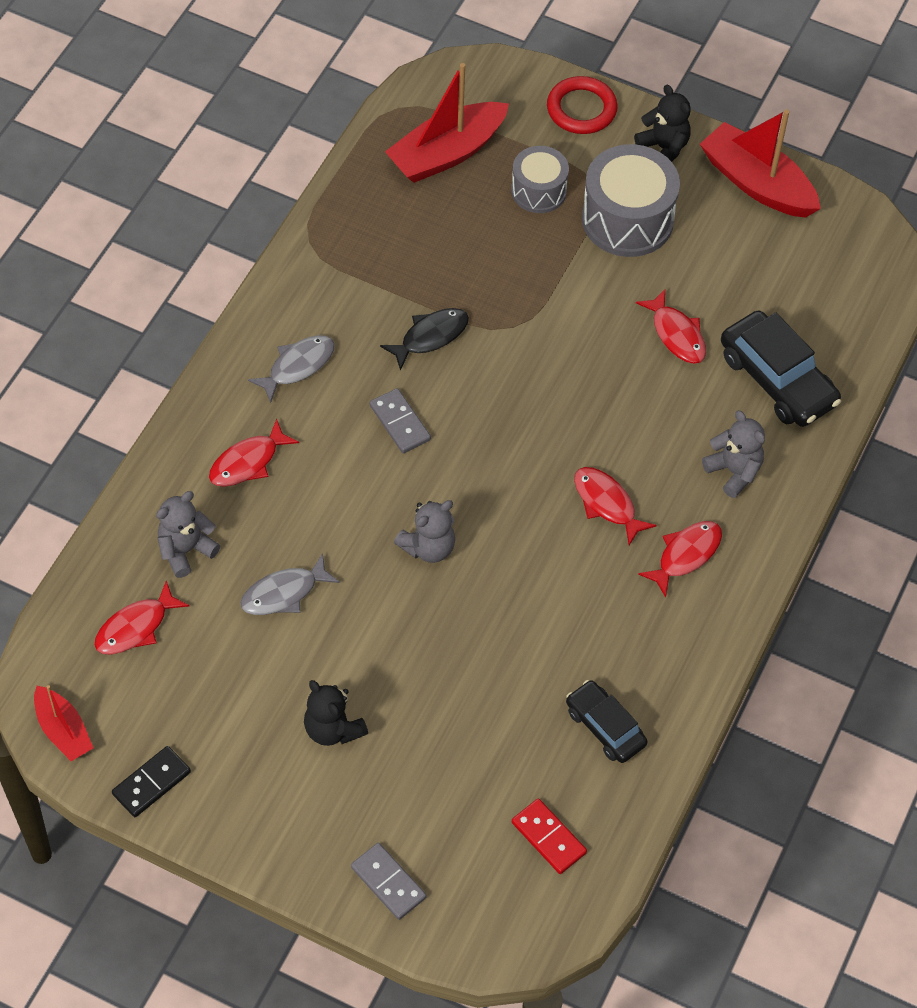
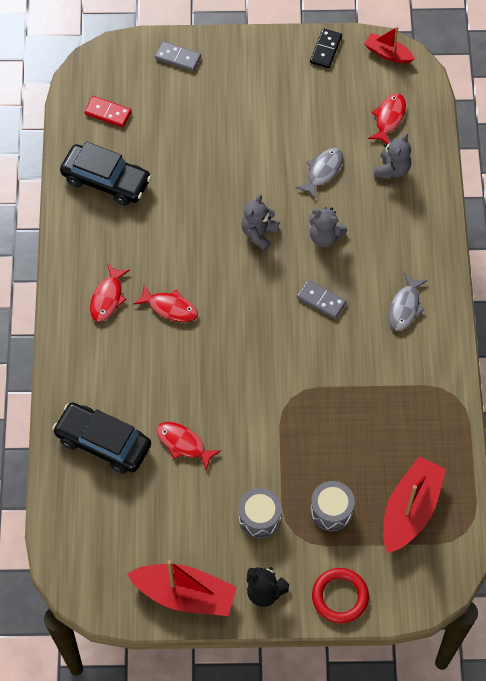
camera: 155 degrees right, 5 degrees up
red fish [209,419,299,487] -> none
black teddy bear [304,680,368,746] -> none
black fish [380,308,469,371] -> none
black car [566,680,647,763] -> black car [60,142,152,206], size x1.61
grey drum [582,144,680,257] -> grey drum [238,488,282,538], size x0.61
grey teddy bear [702,411,765,498] -> grey teddy bear moved to [309,207,347,247]

